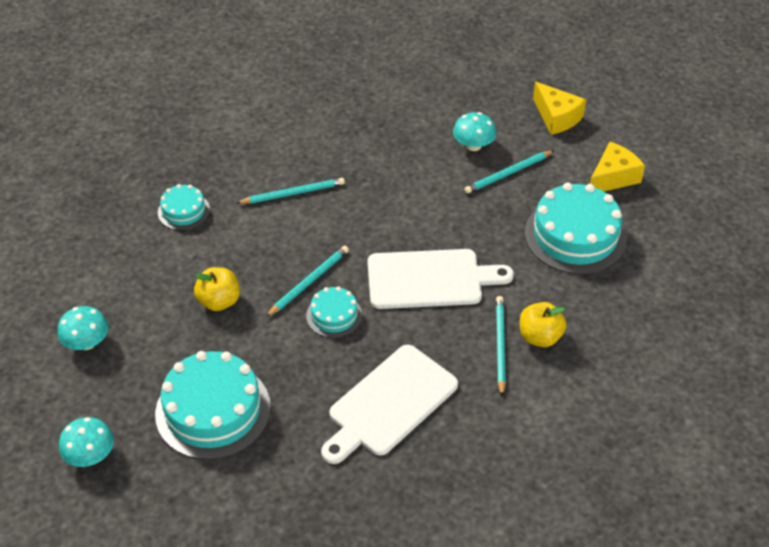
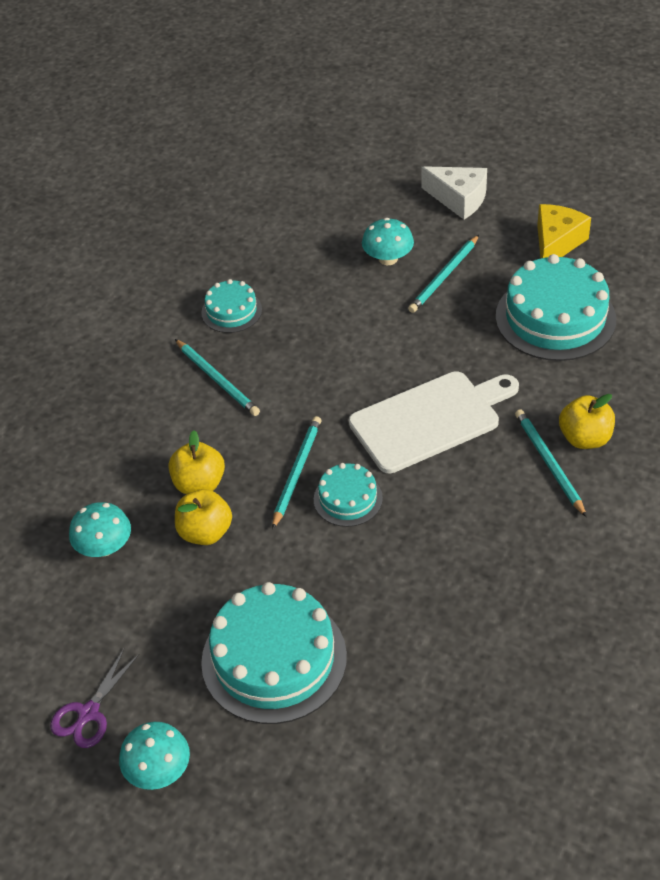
camera: 20 degrees left, 0 degrees up
turquoise mushroom [58,306,108,350] -> turquoise mushroom moved to [69,502,131,557]
turquoise cake [158,184,210,230] -> turquoise cake moved to [201,279,262,333]
turquoise pencil [237,178,345,204] -> turquoise pencil turned 90 degrees clockwise [175,339,260,416]
white cutting board [321,345,458,464] -> none
yellow cheese [533,82,586,135] -> white cheese [421,166,487,219]
none -> purple scissors [50,647,139,748]
none -> yellow apple [168,430,225,494]

